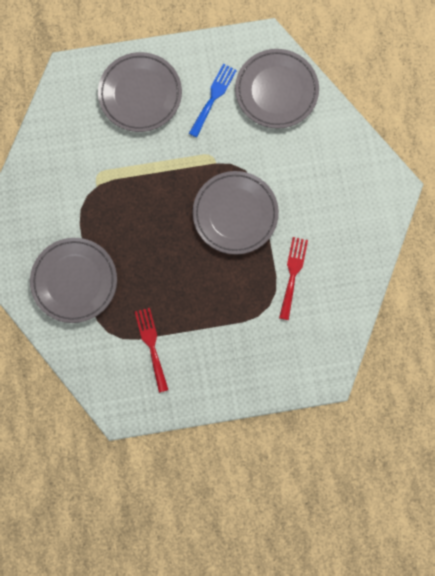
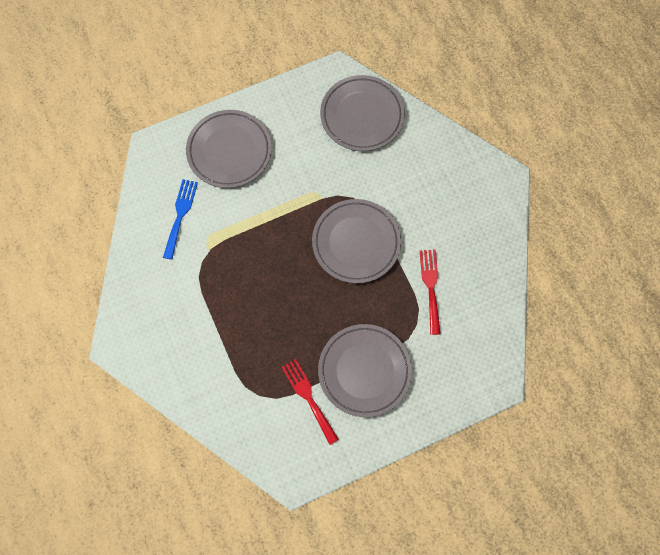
camera: 15 degrees left, 5 degrees down
grey plate [30,238,117,323] -> grey plate moved to [318,324,412,417]
blue fork [189,64,237,137] -> blue fork moved to [163,179,198,260]

